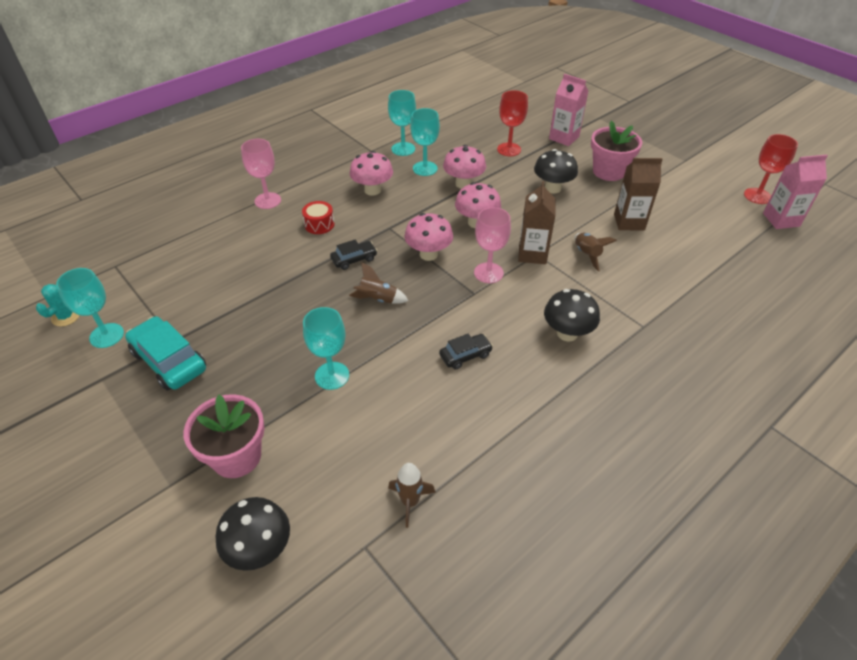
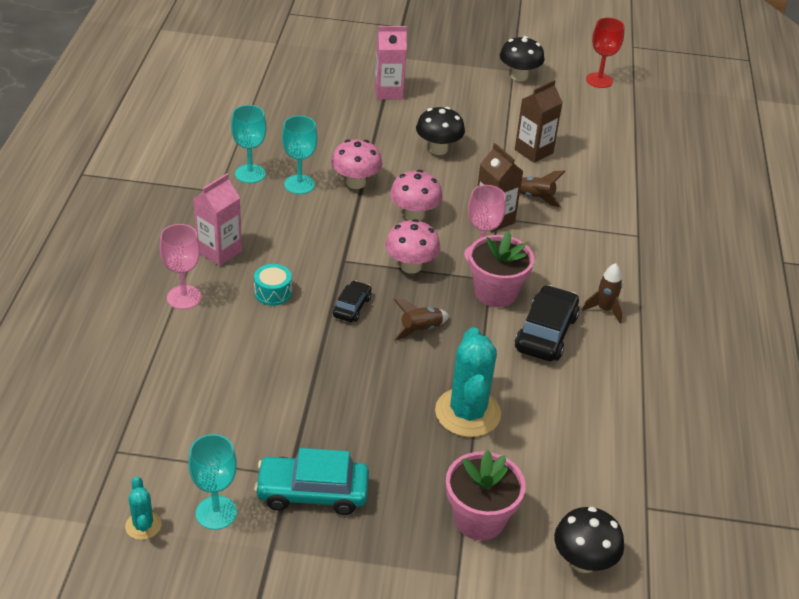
camera: 45 degrees left, 5 degrees down
red drum [302,201,335,234] -> turquoise drum [254,264,292,306]
turquoise goblet [303,307,349,390] -> turquoise cactus [435,327,501,437]
pink mushroom [349,151,393,196] -> none
brown rocket [388,463,436,528] -> brown rocket moved to [582,263,622,323]
black car [439,334,493,370] -> black car [515,285,579,361], size x1.78
red goblet [497,90,528,156] -> none
black mushroom [544,289,600,341] -> black mushroom moved to [500,36,544,81]
pink flower pot [591,121,642,181] -> pink flower pot moved to [468,232,534,307]
pink carton [763,155,828,229] -> pink carton moved to [193,174,242,266]

